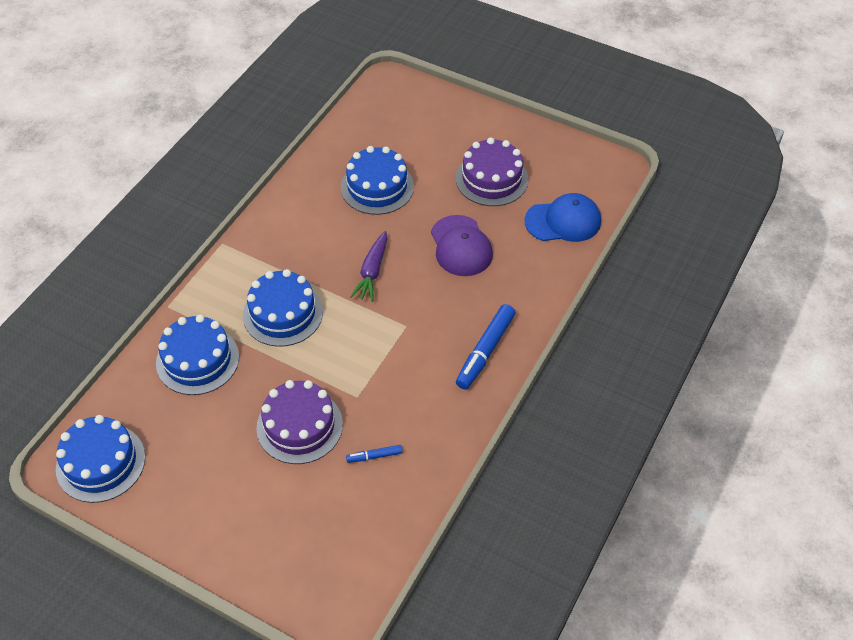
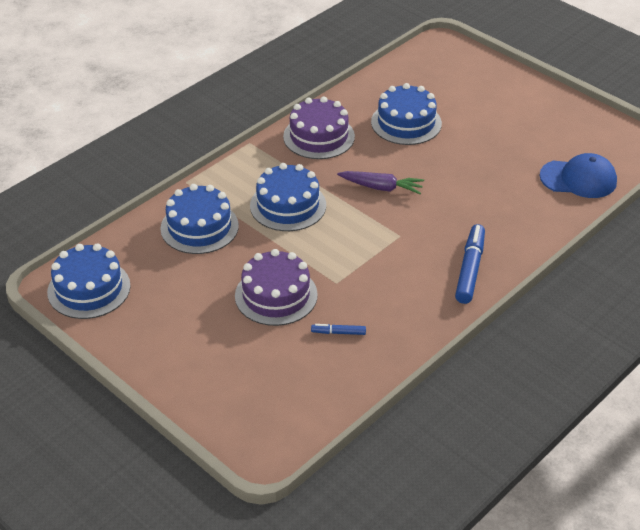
camera: 15 degrees right, 10 degrees down
purple carrot [350,231,387,302] -> purple carrot turned 105 degrees counterclockwise [337,171,424,194]
purple cap [431,215,493,276] -> none
purple cake [456,137,528,206] -> purple cake moved to [283,96,355,159]
blue marker [456,304,516,389] -> blue marker turned 150 degrees clockwise [455,224,485,304]

